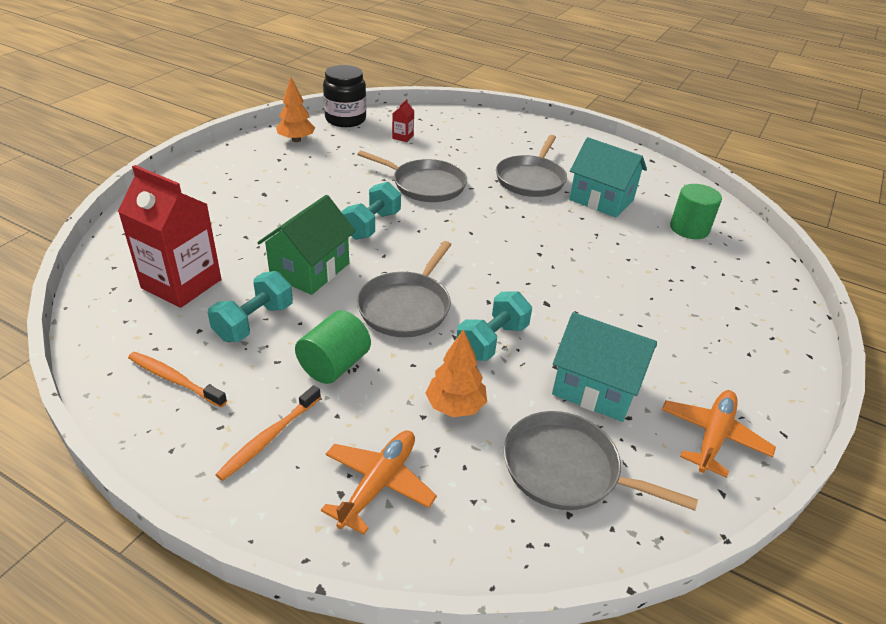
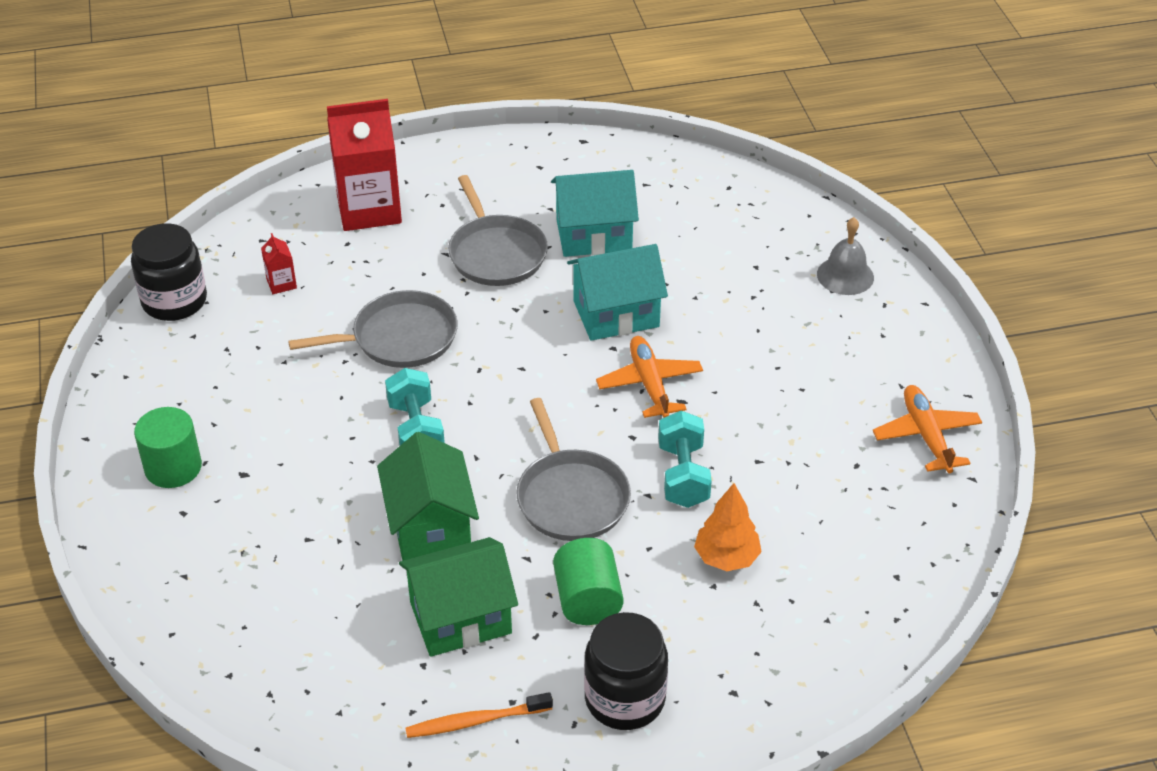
camera: 40 degrees left, 5 degrees up
red carton [118,165,221,308] -> red carton moved to [327,99,402,231]
turquoise dumbbell [208,271,293,342] -> green house [399,537,518,657]
orange toothbrush [215,385,321,481] -> black jar [584,612,668,730]
orange tree [276,77,315,142] -> none
orange plane [321,431,437,535] -> orange plane moved to [596,336,703,418]
grey pan [504,411,698,511] -> none
turquoise house [552,312,657,422] -> turquoise house moved to [567,244,668,341]
green cylinder [670,184,722,239] -> green cylinder moved to [134,407,202,488]
none -> grey bell [817,217,874,295]

